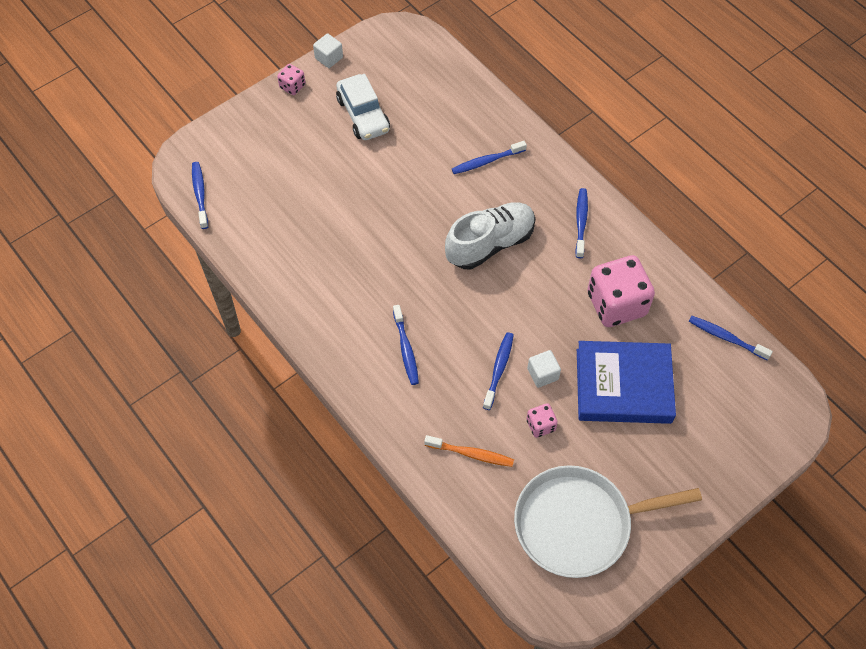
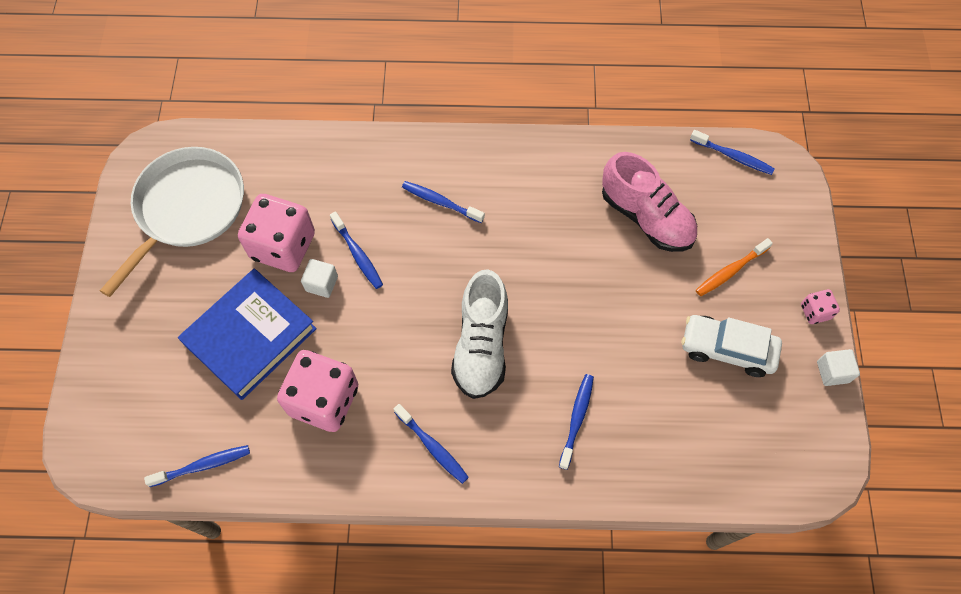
camera: 130 degrees right, 5 degrees up
orange toothbrush [424,435,514,467] -> orange toothbrush moved to [696,238,773,296]
pink dice [527,403,558,438] -> pink dice [238,194,315,272], size x2.18
none -> pink shoe [602,152,697,252]

